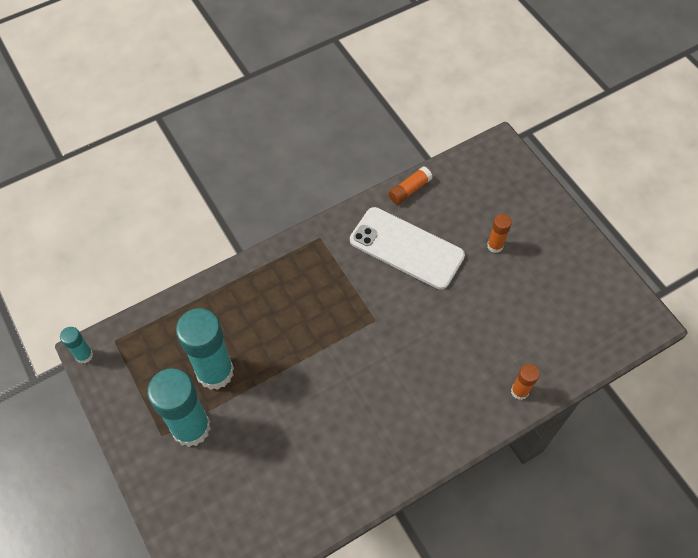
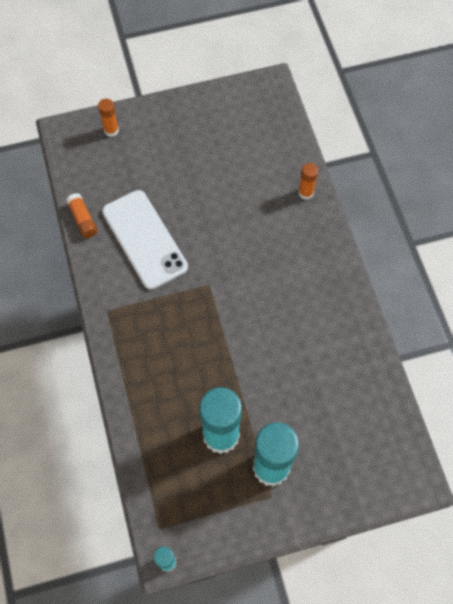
camera: 75 degrees left, 5 degrees up
white phone [350,207,465,290] -> white phone turned 75 degrees counterclockwise [102,190,188,289]
orange glue stick [487,214,512,253] -> orange glue stick moved to [98,99,119,137]

